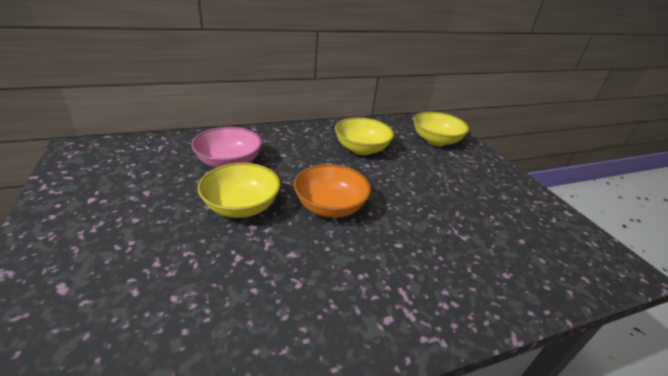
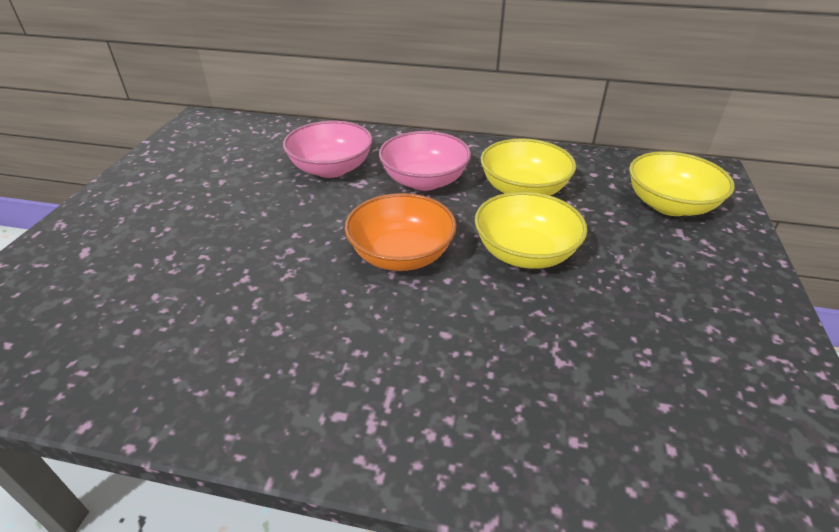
camera: 35 degrees right, 5 degrees up
yellow bowl [197,163,280,218] -> yellow bowl moved to [475,192,587,269]
none -> pink bowl [379,131,471,191]

